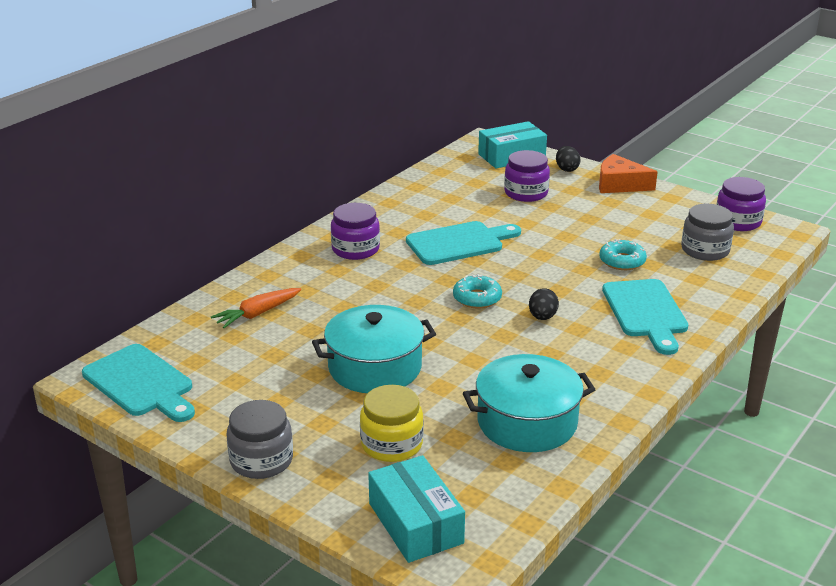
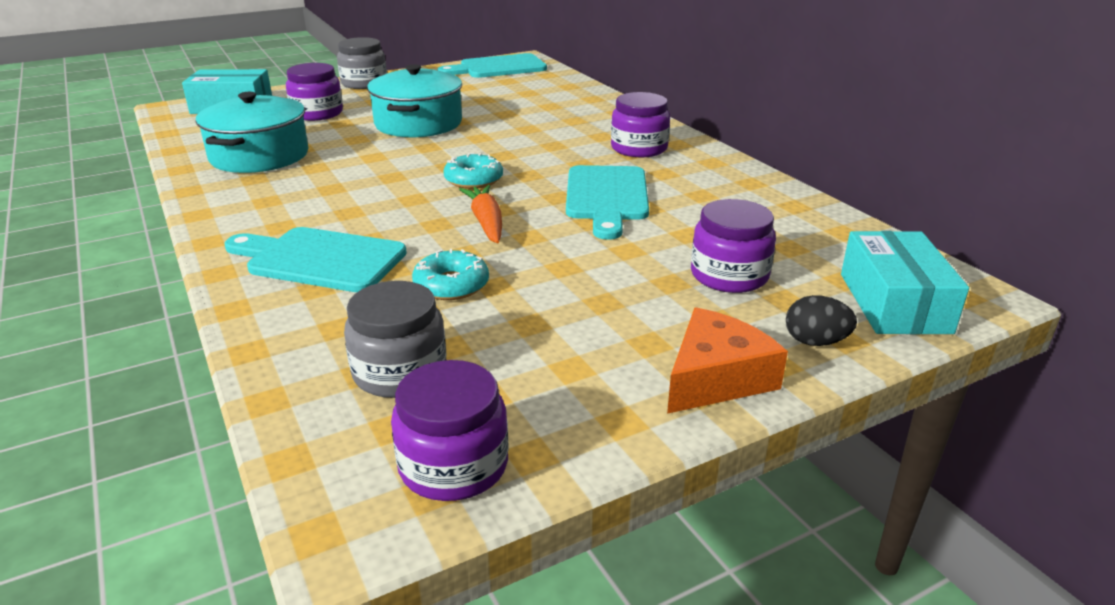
camera: 115 degrees right, 0 degrees up
orange carrot [211,288,301,328] -> orange carrot moved to [459,185,502,243]
yellow jar [360,385,423,462] -> purple jar [286,63,343,121]
black egg [529,288,559,320] -> none

